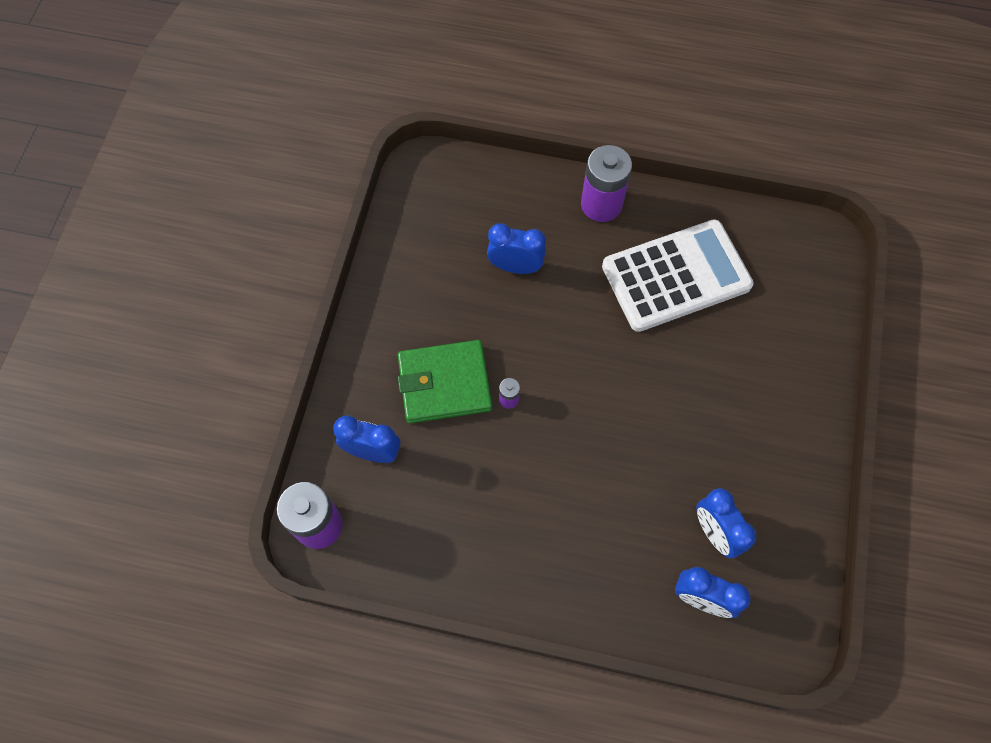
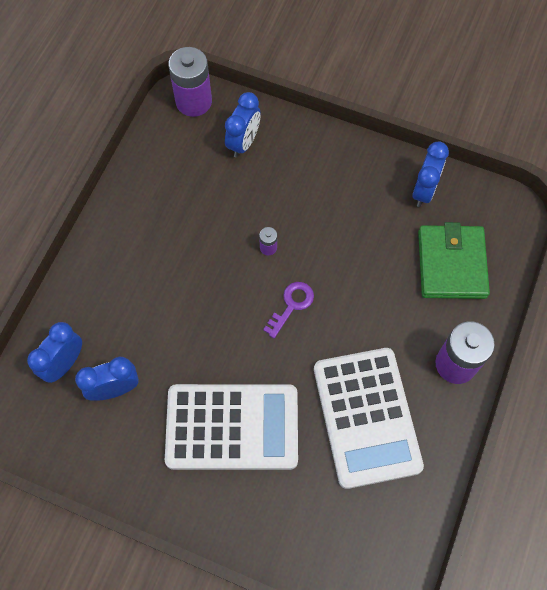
camera: 100 degrees right, 0 degrees up
green wallet [398,340,492,423] -> green wallet moved to [418,222,490,299]
blue clock [487,223,546,274] -> blue clock moved to [412,142,449,207]
none -> white calculator [165,384,298,470]
none -> purple key [263,282,314,338]

